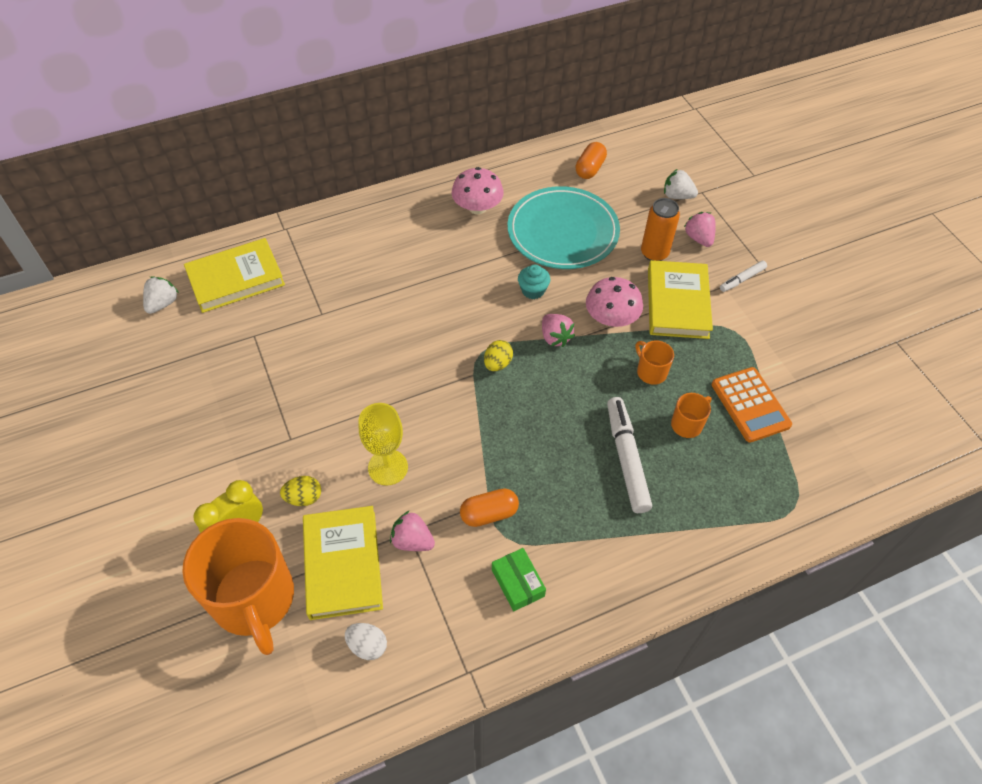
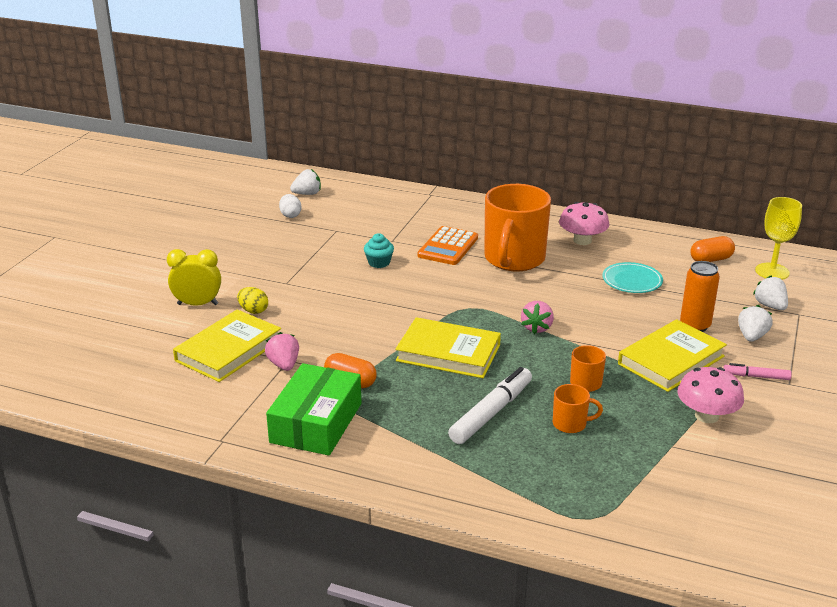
camera: 45 degrees right, 25 degrees down
orange mug [182,518,294,655] -> orange mug moved to [484,184,551,271]
yellow book [184,238,285,313] -> yellow book moved to [395,317,501,378]
white egg [345,623,387,660] -> white egg moved to [279,194,301,218]
yellow goblet [359,403,408,486] -> yellow goblet moved to [755,197,802,280]
yellow egg [484,340,513,371] -> none
green box [492,548,546,612] -> green box [266,363,361,456], size x1.92
turquoise plate [507,186,620,269] -> turquoise plate [602,262,663,293], size x0.53
turquoise cupcake [518,265,550,299] -> turquoise cupcake moved to [364,233,394,268]
pink mushroom [586,277,643,327] -> pink mushroom moved to [677,367,744,423]
pink strawberry [684,212,716,247] -> white strawberry [738,305,773,342]
orange calculator [712,367,792,442] -> orange calculator moved to [418,226,478,265]
white marker [720,261,767,292] -> pink marker [723,363,792,380]

